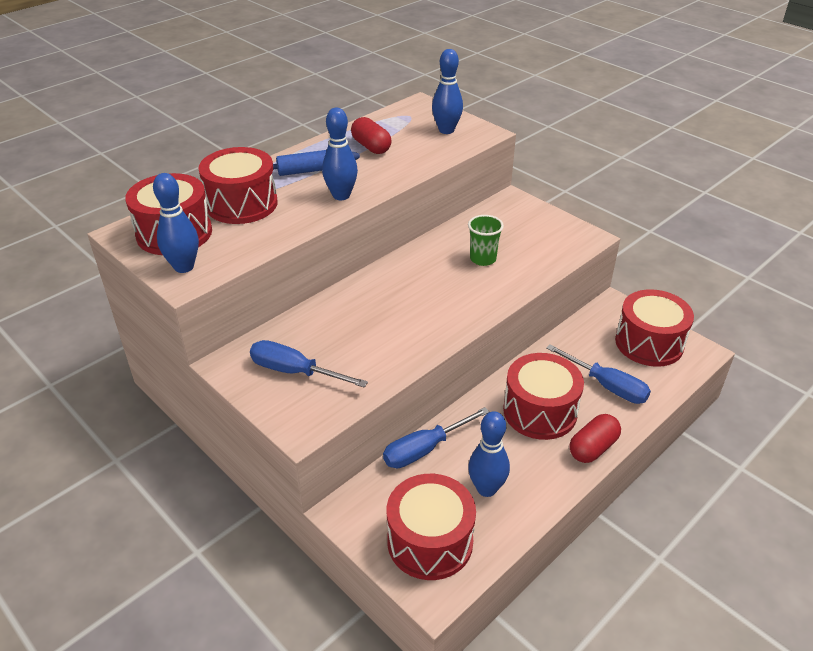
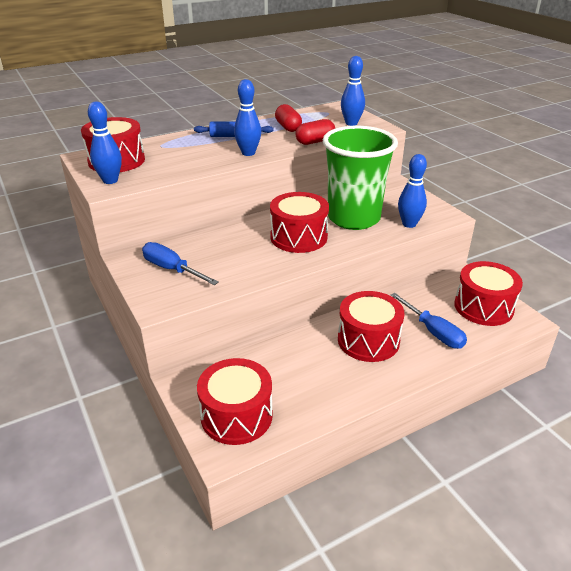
camera: 15 degrees right, 5 degrees down
red drum [198,147,278,224] -> red drum moved to [270,192,329,253]
blue screwdriver [383,407,490,468] -> none
green cup [468,215,504,266] -> green cup [323,126,398,230], size x2.46
blue bowling pin [468,411,510,497] -> blue bowling pin moved to [398,154,427,228]
red capsule [569,414,621,463] -> red capsule moved to [296,119,335,145]

